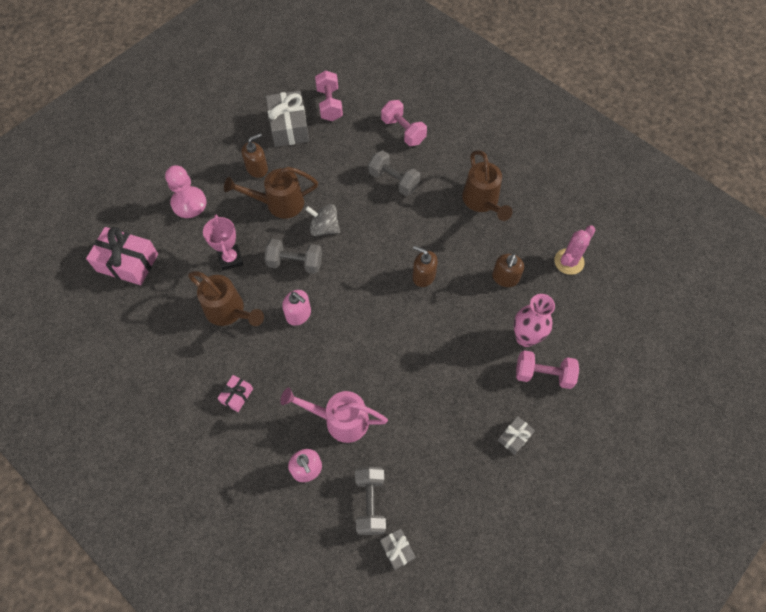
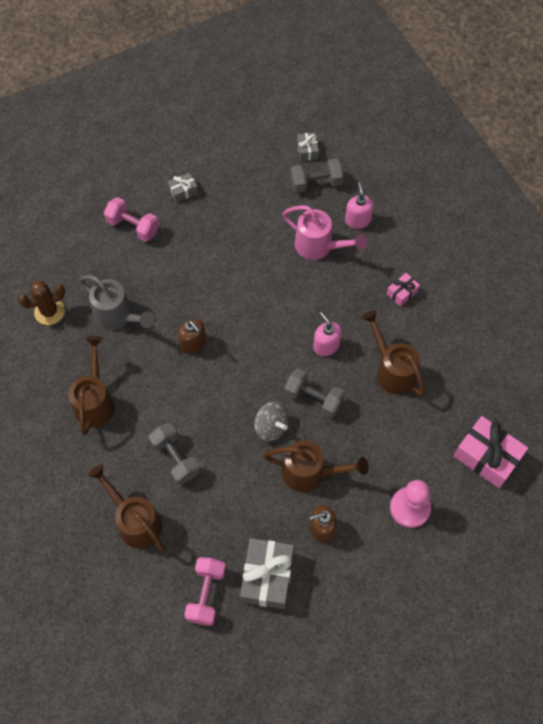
camera: 160 degrees left, 0 degrees up
pink trophy [203,215,243,270] -> none
grey dumbbell [355,466,386,535] -> grey dumbbell turned 60 degrees clockwise [290,158,344,193]
pink dumbbell [381,100,427,146] -> brown watering can [88,464,165,551]
brown soap dispenser [492,253,524,287] -> grey watering can [79,275,154,330]
pink vase [514,294,555,347] -> none
pink cactus [554,225,595,275] -> brown cactus [18,281,65,325]

